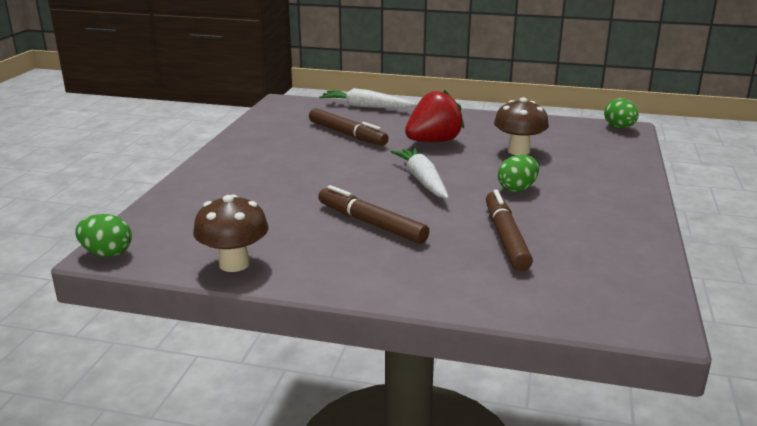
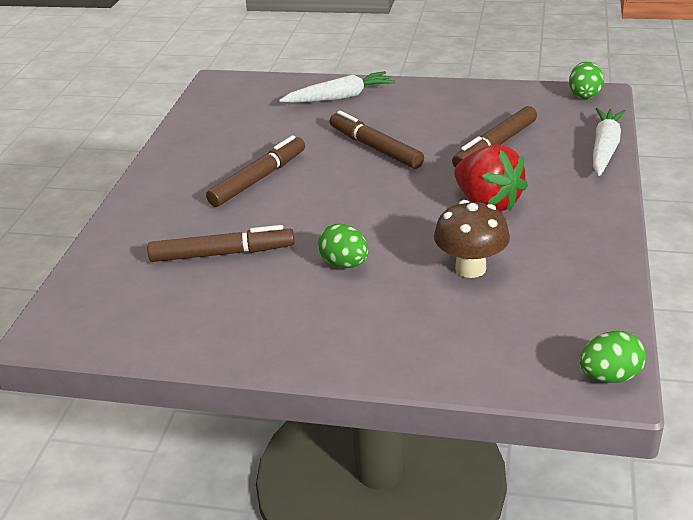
camera: 90 degrees right, 10 degrees up
green egg [75,214,132,257] -> green egg moved to [569,61,604,99]
brown mushroom [193,195,269,272] -> none
white carrot [391,148,449,199] -> white carrot moved to [279,71,395,103]
none -> brown marker [330,111,424,169]

